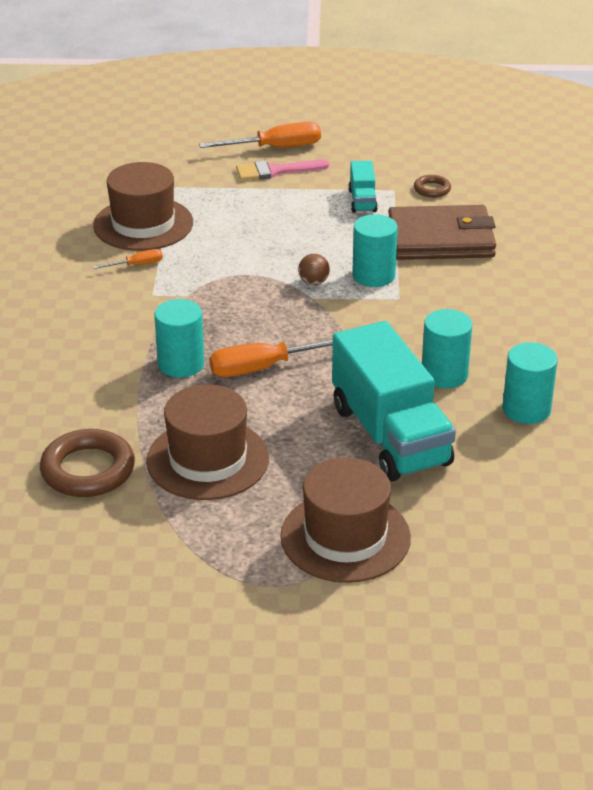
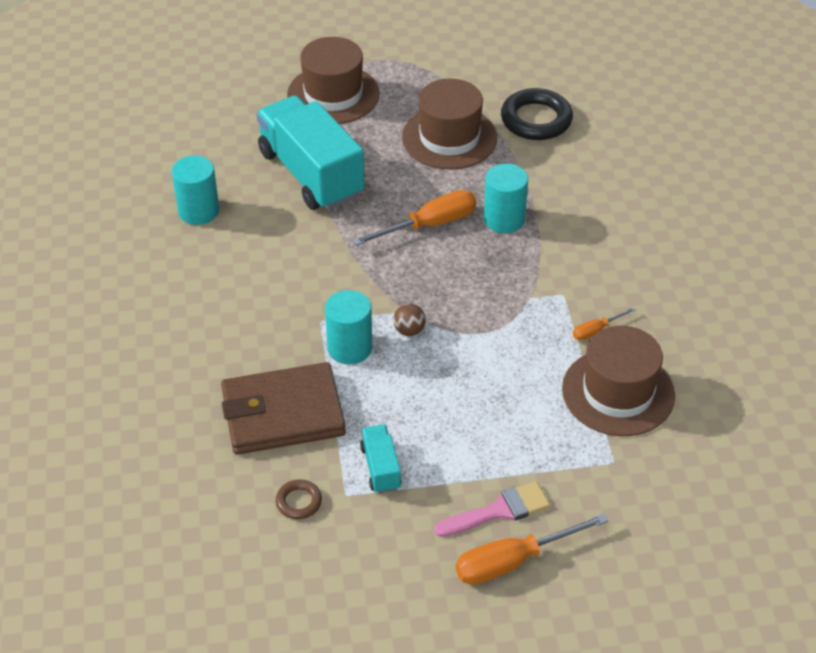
camera: 170 degrees right, 10 degrees up
brown ring [40,429,135,497] -> black ring [501,88,573,140]
turquoise cylinder [422,309,472,388] -> none

